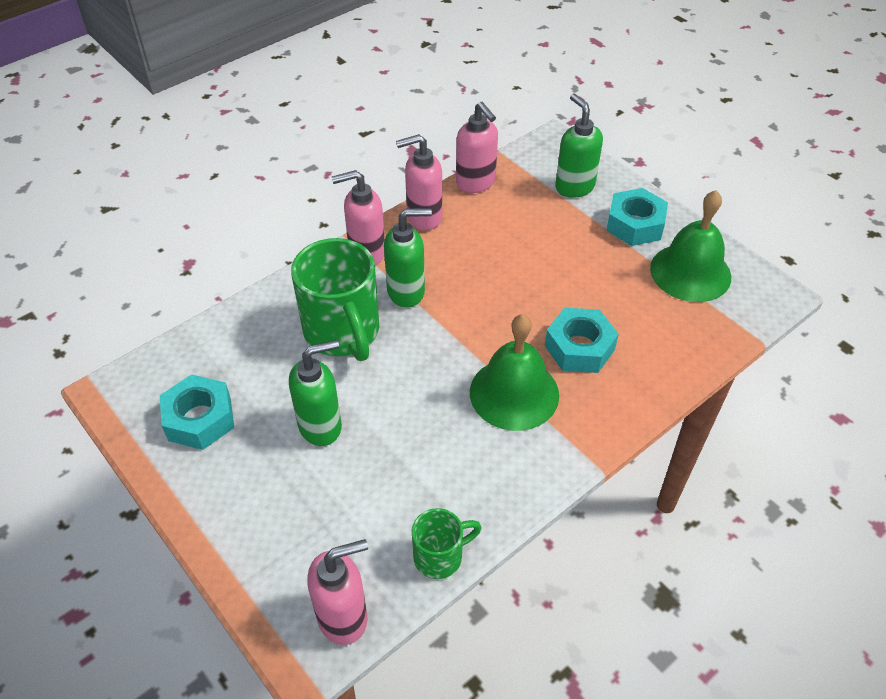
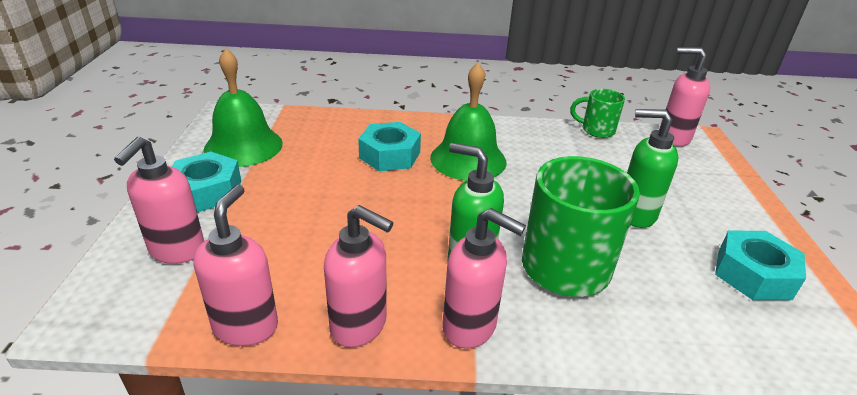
camera: 140 degrees left, 15 degrees down
green soap dispenser [555,94,603,198] -> pink soap dispenser [114,137,204,264]

